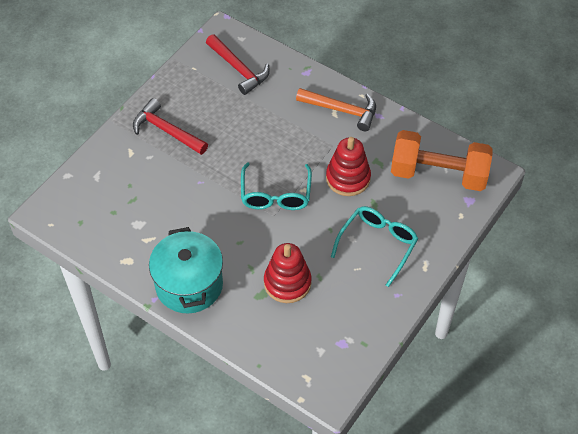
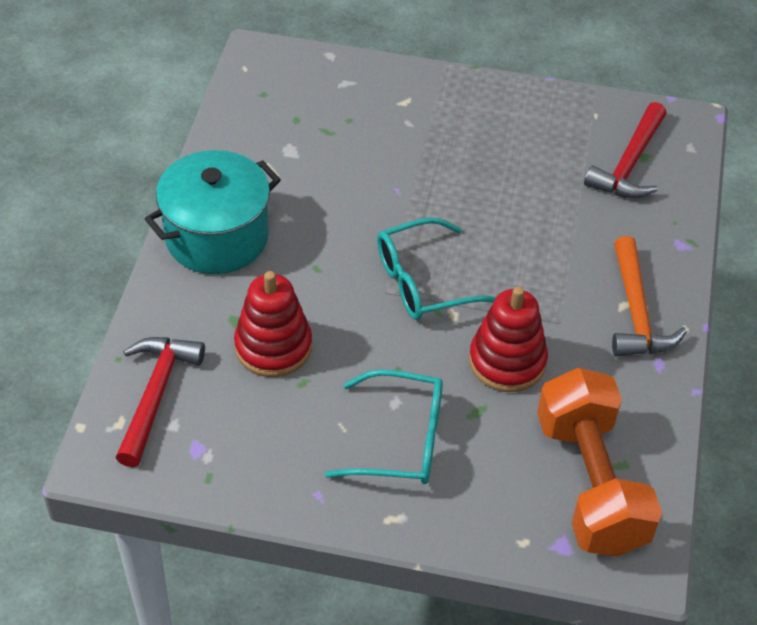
camera: 65 degrees right, 5 degrees down
red hammer [133,98,208,155] -> red hammer moved to [116,337,205,467]

